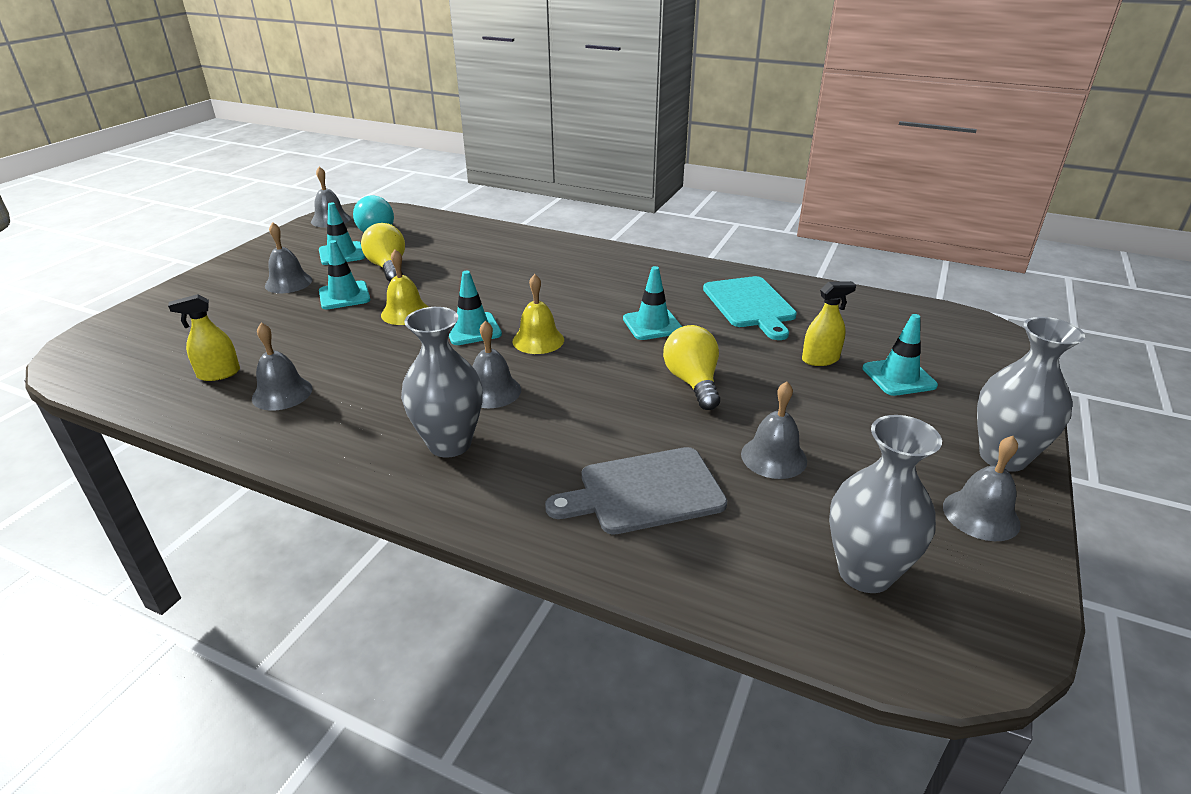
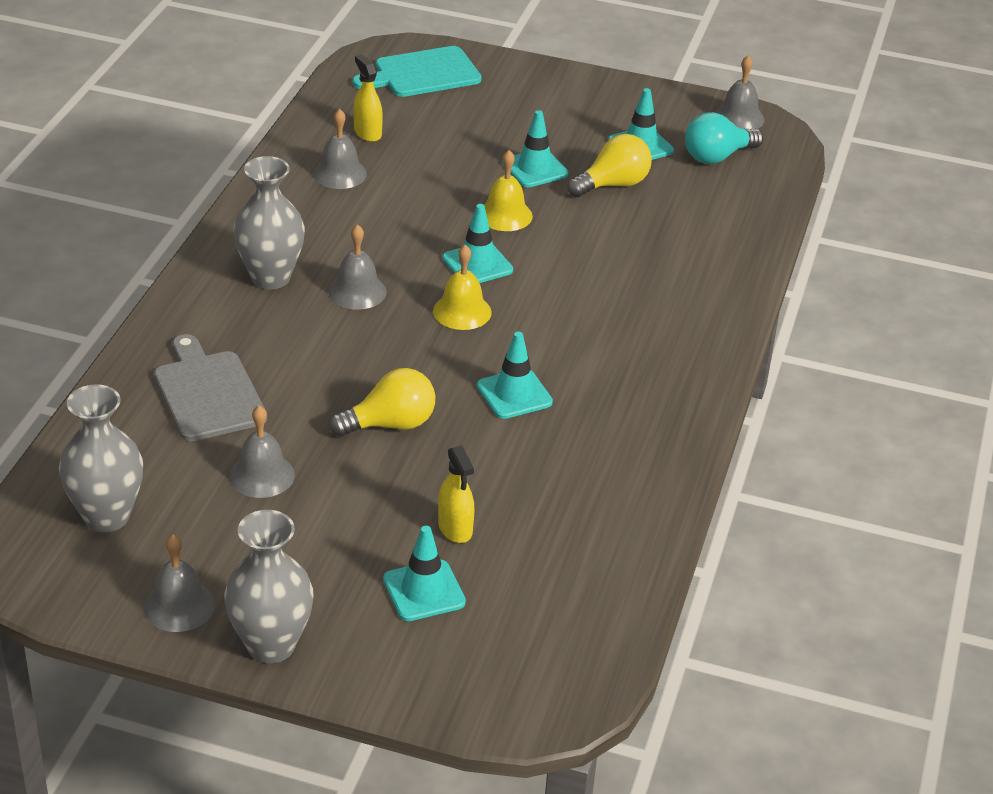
camera: 80 degrees right, 5 degrees up
grey bell [265,222,312,293] -> none
turquoise cutting board [703,276,797,340] -> turquoise cutting board moved to [353,46,482,97]

